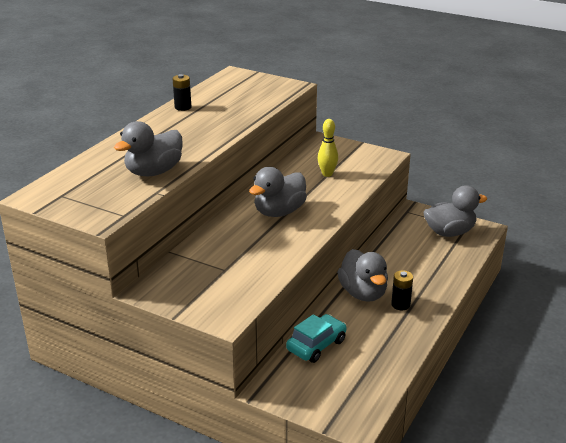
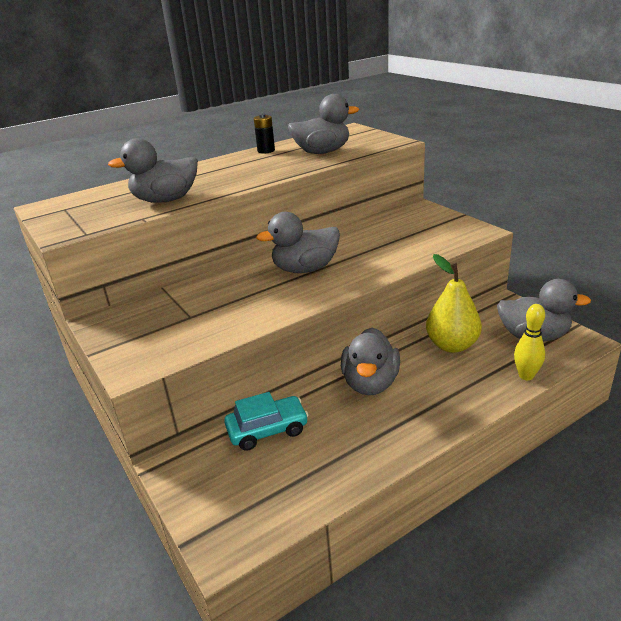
camera: 30 degrees right, 0 degrees up
yellow bowling pin [318,119,338,177] -> yellow bowling pin moved to [514,304,545,380]
black battery [391,270,413,310] -> none
none -> grey duck [288,94,359,154]
none -> yellow pear [426,254,482,353]

